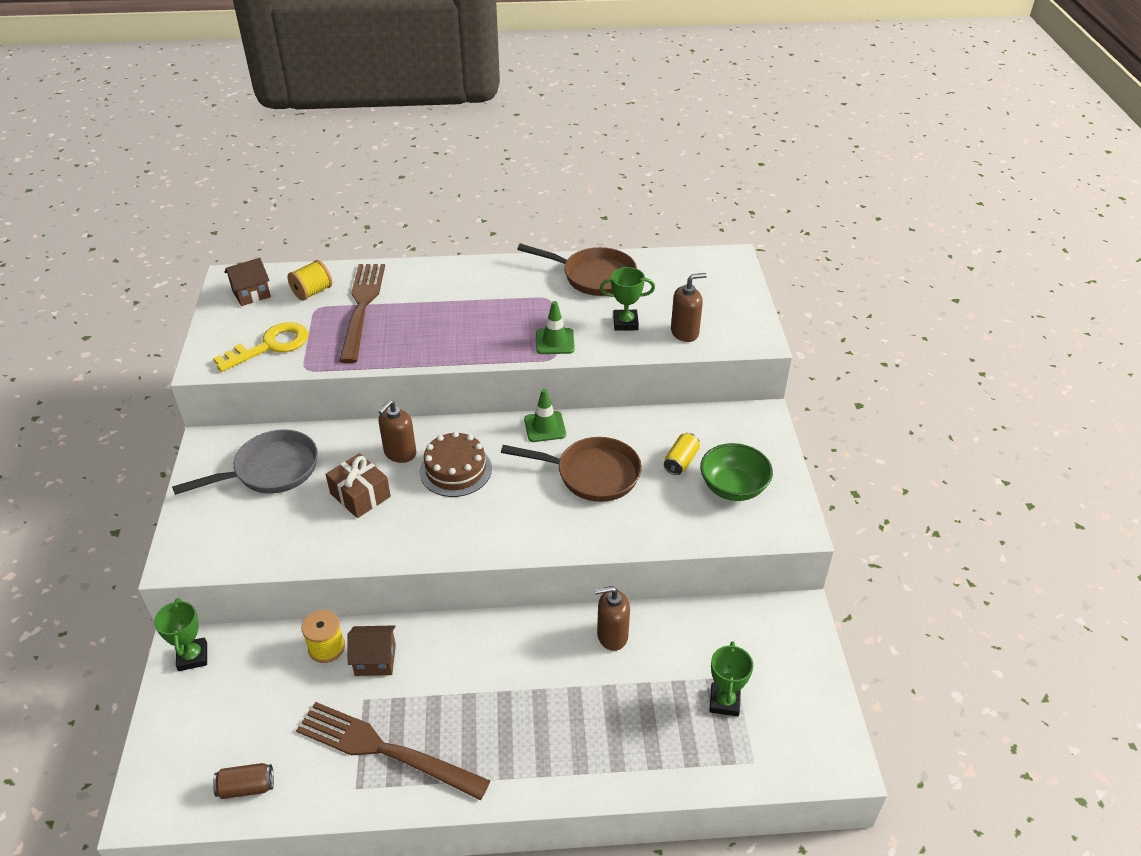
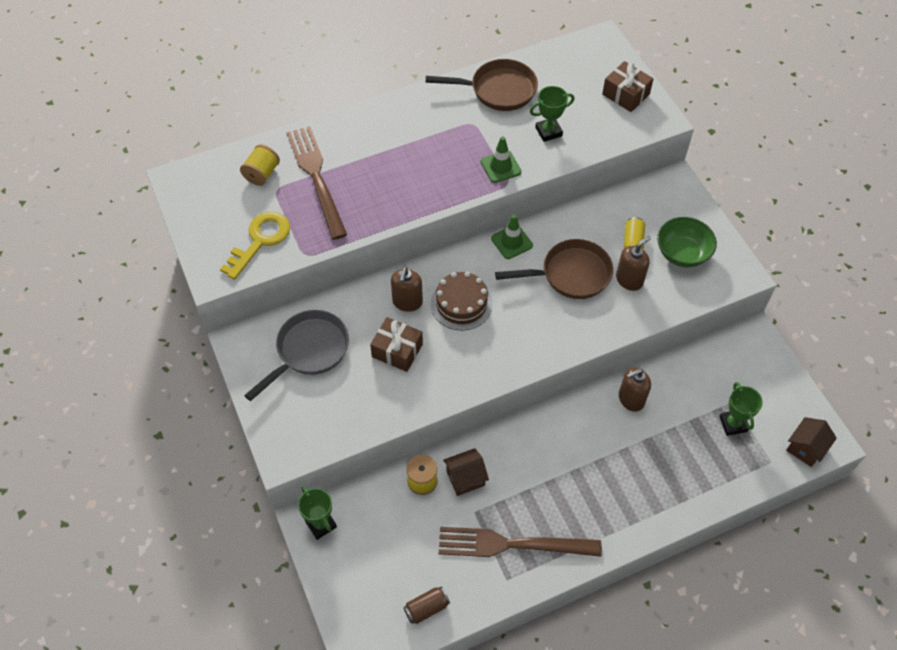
camera: 20 degrees left, 15 degrees up
brown house [224,258,271,306] -> brown house moved to [786,417,837,467]
brown soap dispenser [671,273,707,342] -> brown soap dispenser moved to [616,236,651,291]
none -> brown gift [602,61,654,112]

